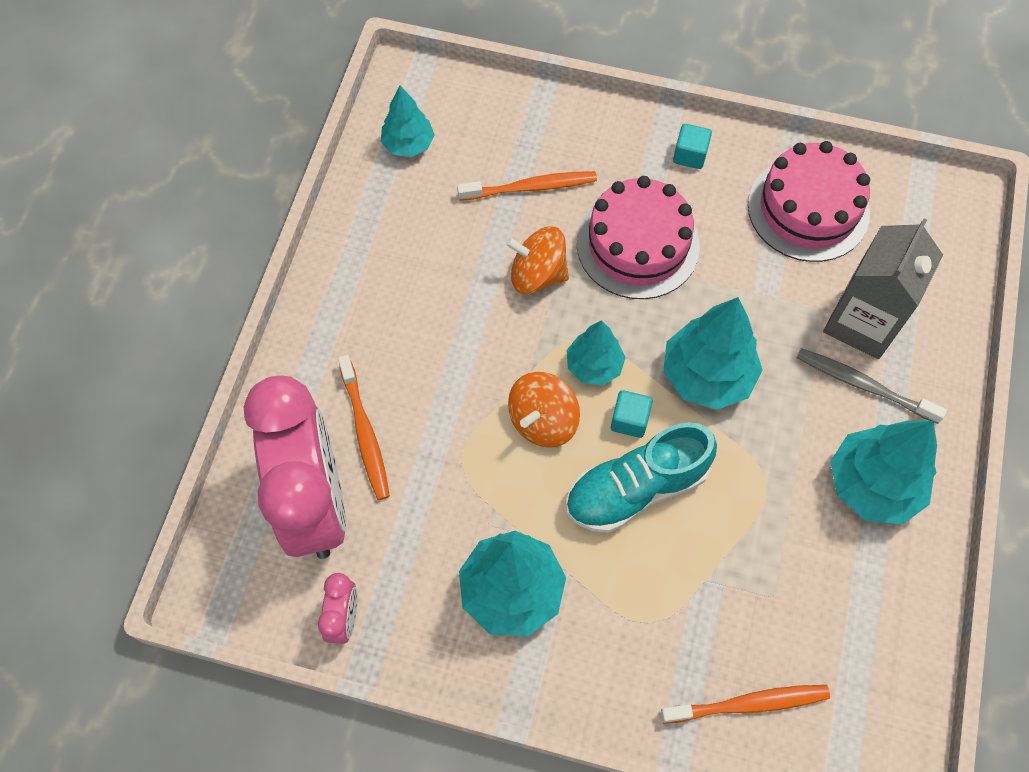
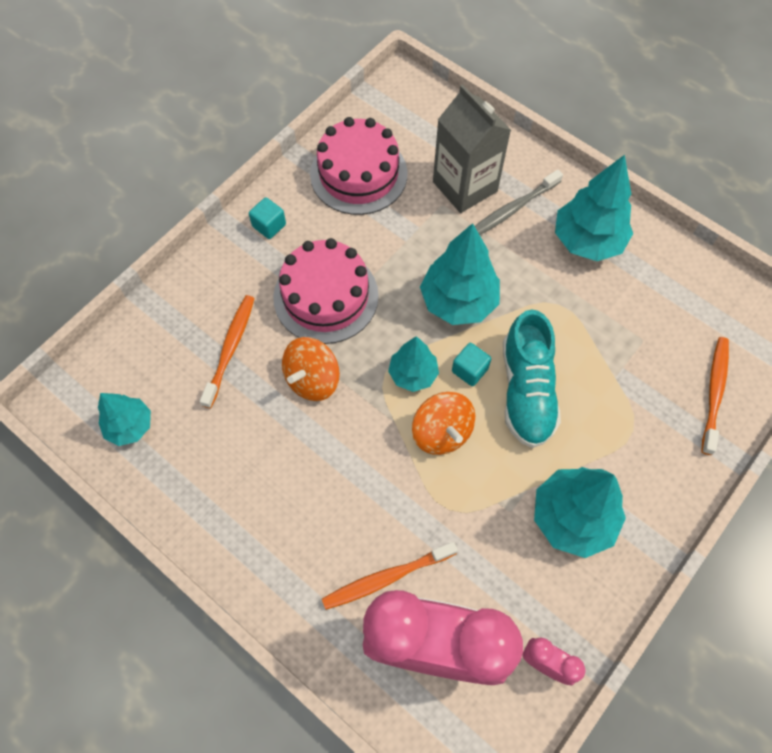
camera: 65 degrees left, 0 degrees up
orange toothbrush [338,355,390,500] -> orange toothbrush turned 150 degrees clockwise [322,542,458,610]

